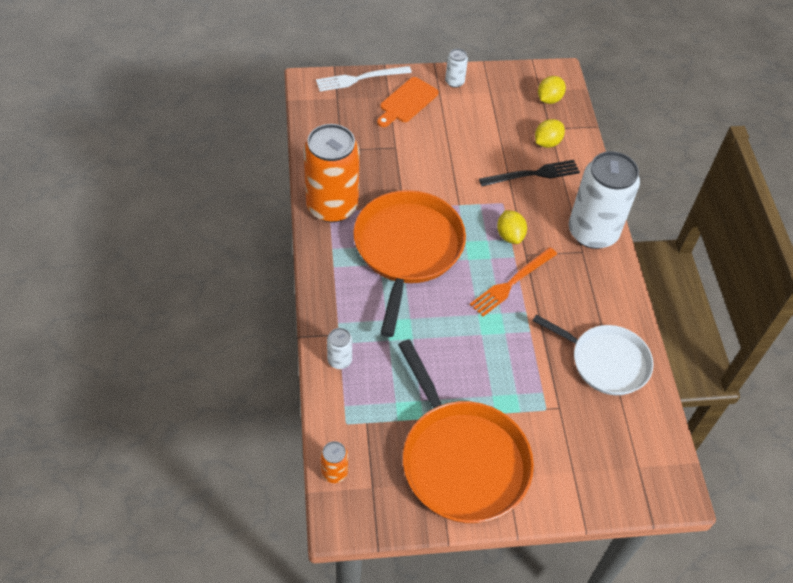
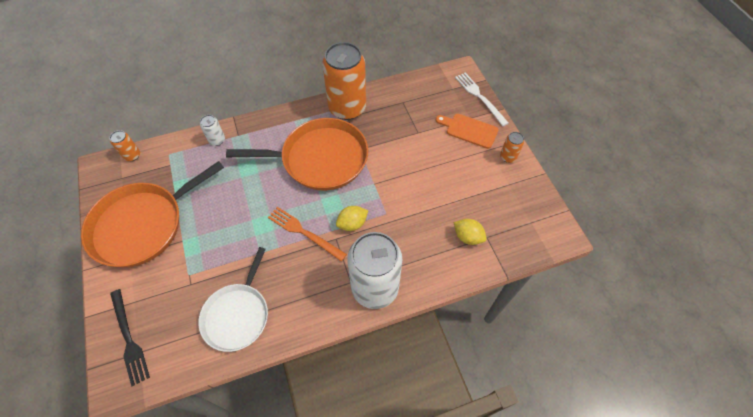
camera: 80 degrees right, 5 degrees up
white can [445,49,468,88] -> orange can [500,132,524,163]
black fork [479,160,580,187] -> black fork moved to [110,289,150,386]
yellow lemon [538,76,566,104] -> none

